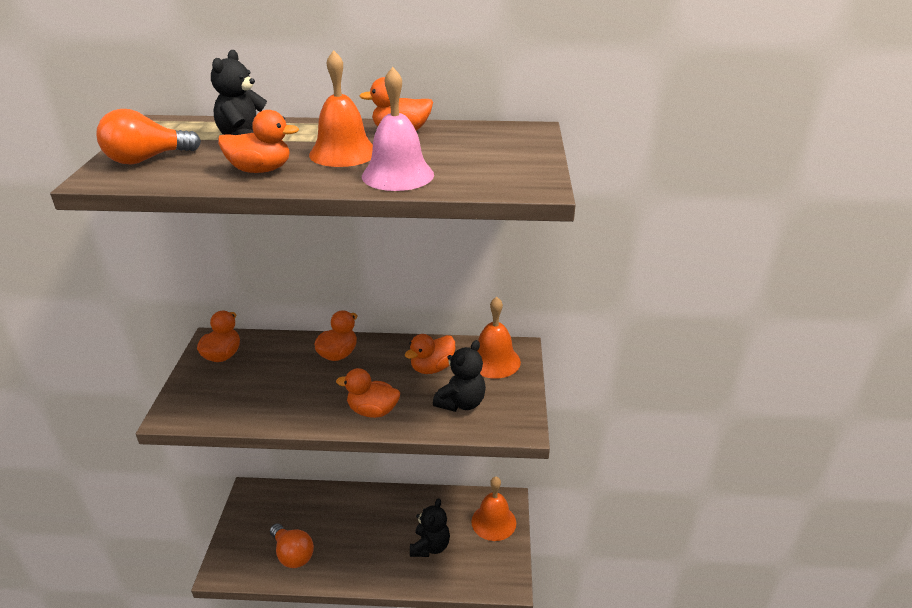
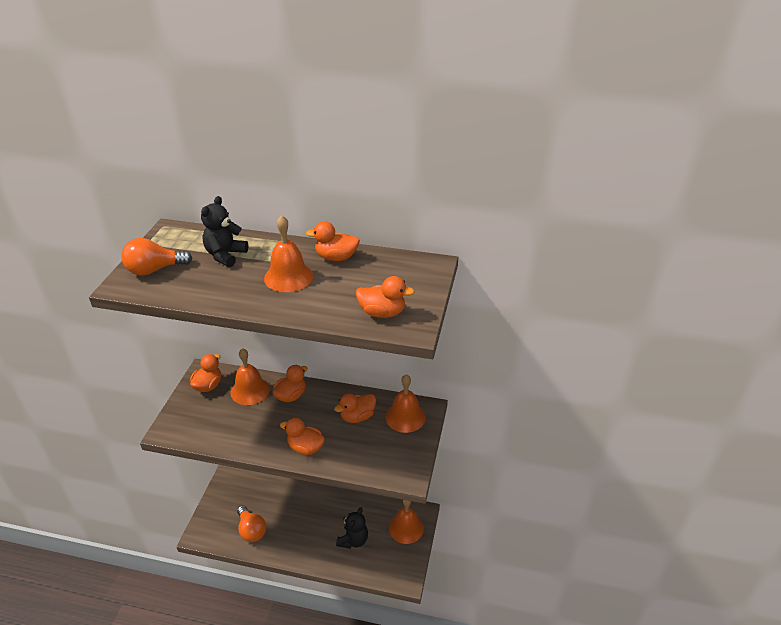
camera: 10 degrees right, 5 degrees up
orange duck [218,110,299,173] -> orange duck moved to [356,276,415,318]
pink bell [362,67,434,191] -> none
black teddy bear [433,340,486,412] -> none
none -> orange bell [231,348,270,405]

